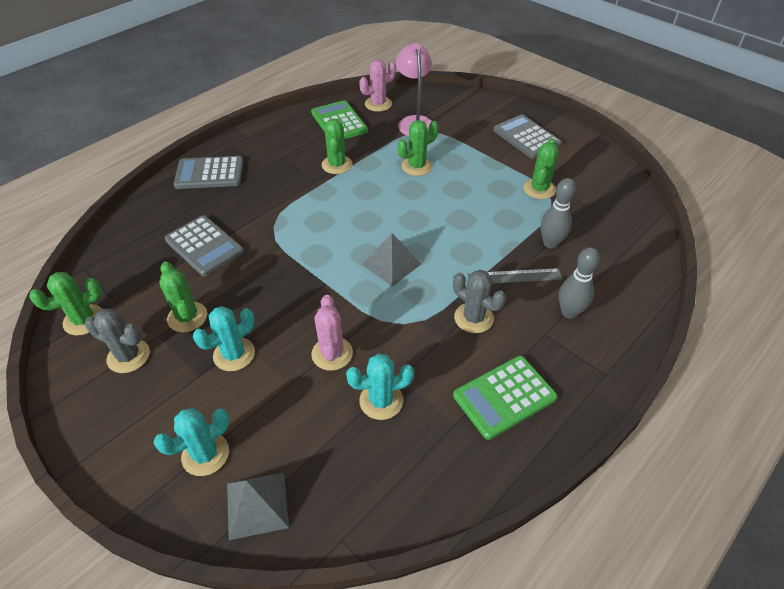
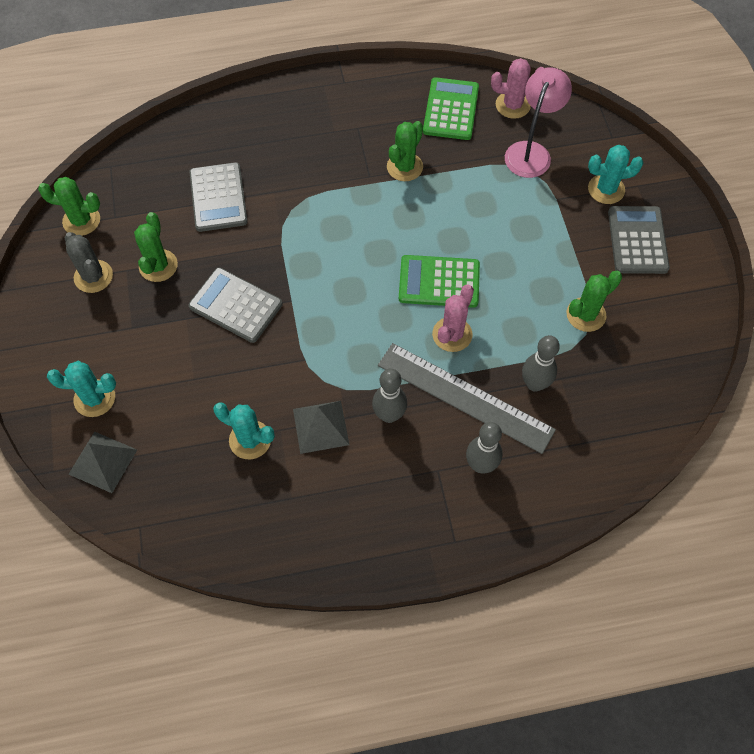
camera: 35 degrees right, 15 degrees up
grey calculator [174,156,243,189] -> grey calculator moved to [188,268,282,343]
turquoise cactus [193,306,255,371] -> turquoise cactus moved to [588,145,643,204]
pink cactus [311,295,353,371] -> pink cactus moved to [432,284,474,352]
grey pyramid [362,233,421,287] -> grey pyramid moved to [293,401,349,454]
green cactus [398,120,438,176] -> none
grey cactus [453,270,506,333] -> grey bowling pin [372,369,407,423]
green calculator [453,356,557,440] -> green calculator moved to [399,255,480,308]
grey ruler [467,268,562,284] -> grey ruler [378,343,556,454], size x1.79

